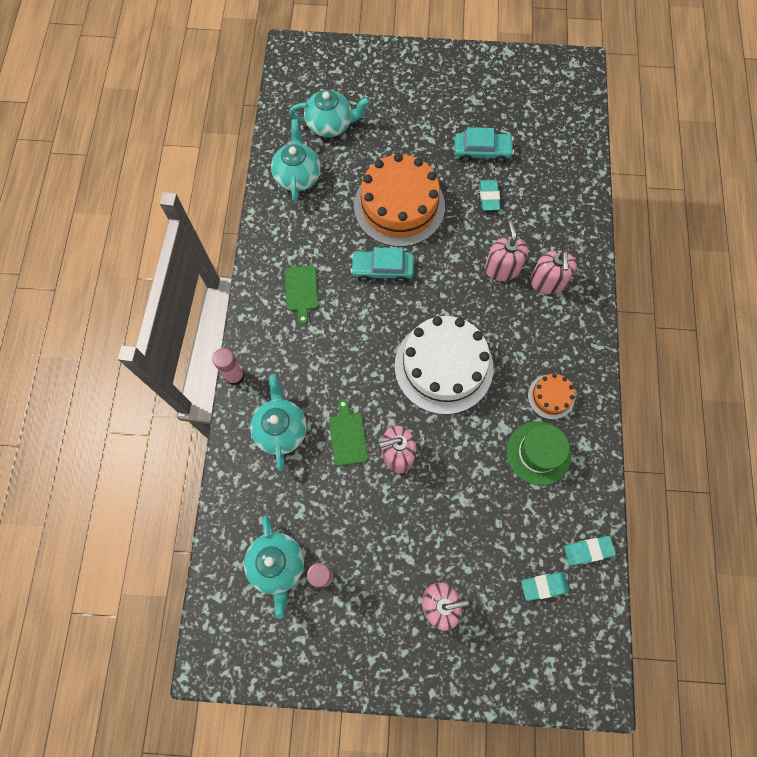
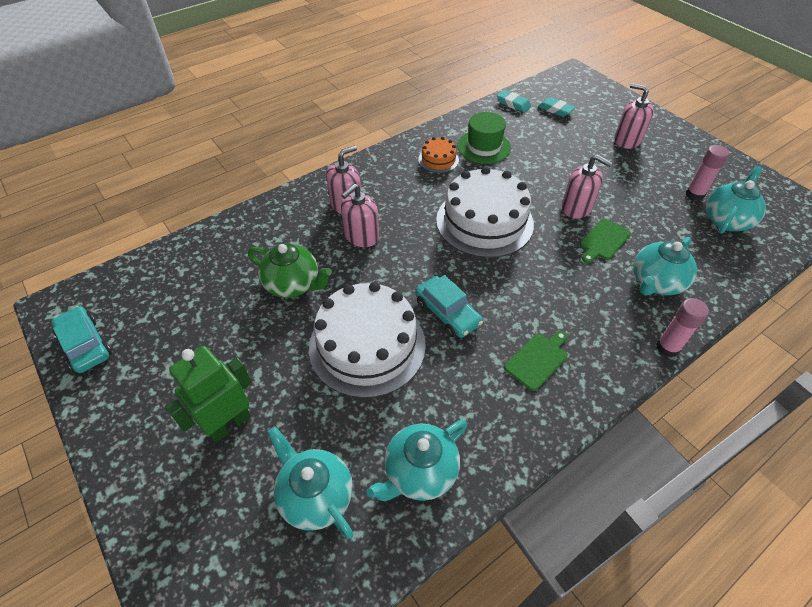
camera: 130 degrees left, 20 degrees down
orange cake [354,153,445,247] -> white cake [309,282,426,398]
turquoise car [454,127,514,163] -> turquoise car moved to [51,306,112,373]
turquoise eraser [480,180,500,211] -> green teapot [248,243,332,298]
none -> green robot [166,346,252,443]

